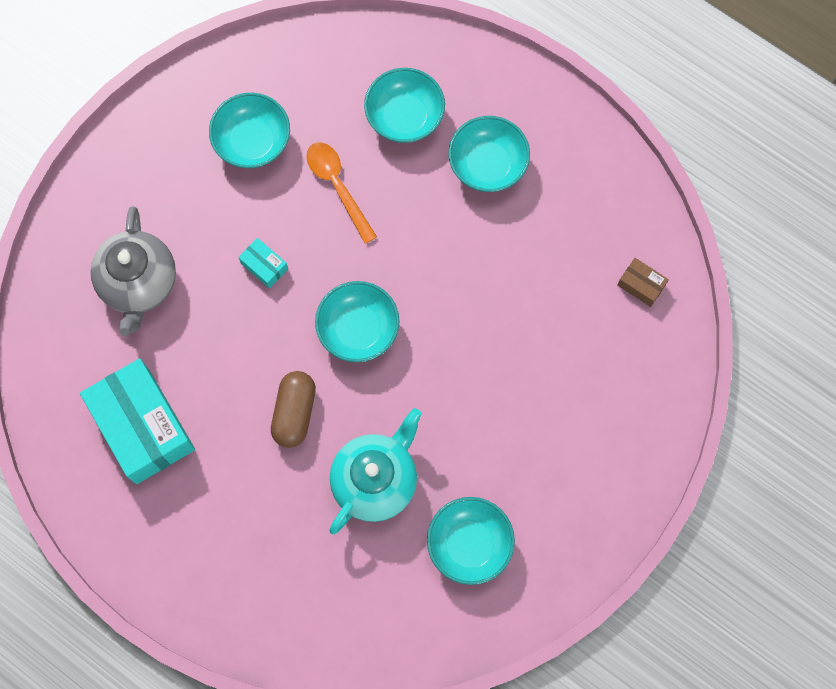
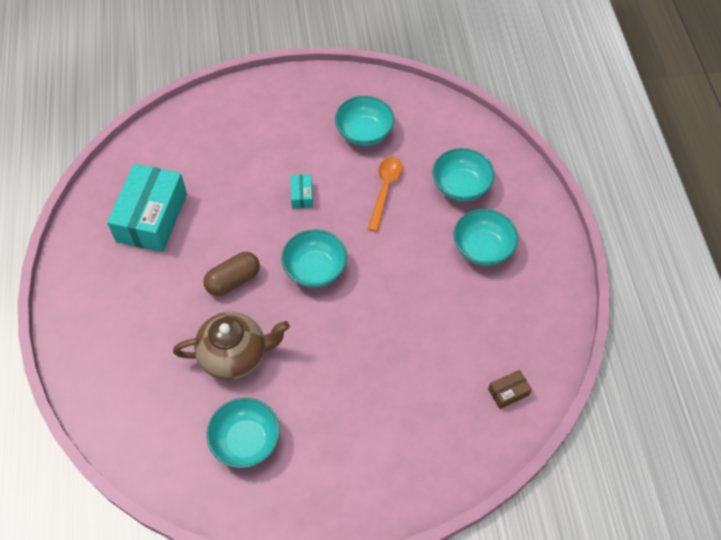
camera: 45 degrees right, 15 degrees down
grey teapot [90,206,176,336] -> none
turquoise teapot [329,408,422,534] -> brown teapot [173,312,290,380]
brown box [617,258,669,307] -> brown box turned 75 degrees clockwise [488,370,532,409]

